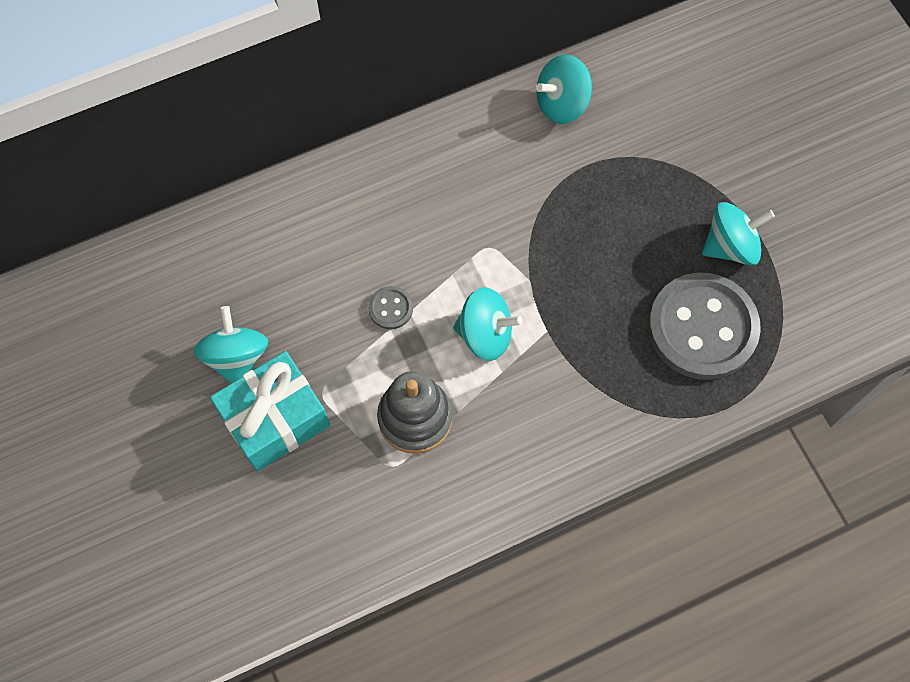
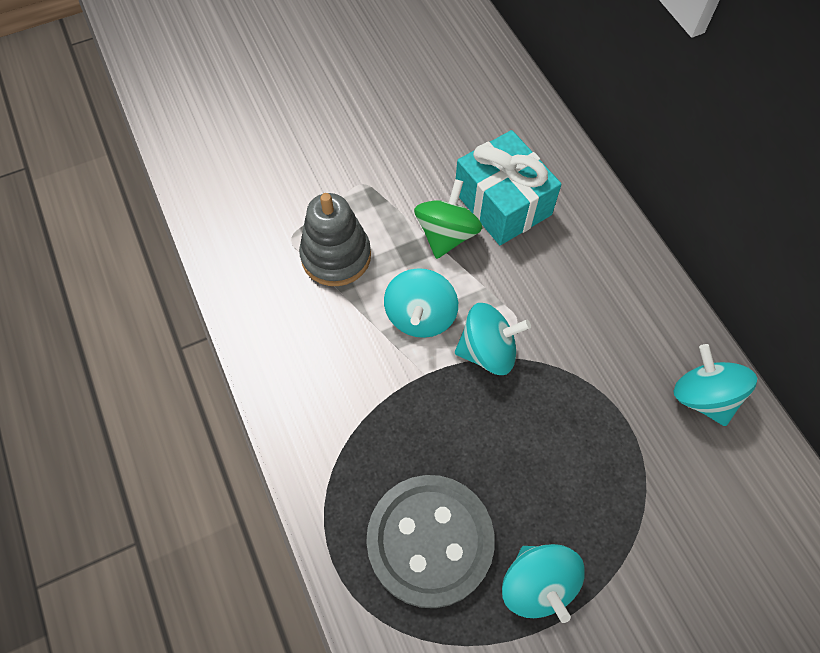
camera: 90 degrees right, 5 degrees down
turquoise spinning top [193,306,268,383] -> turquoise spinning top moved to [455,303,531,375]
turquoise gift [210,351,330,471] -> turquoise gift moved to [456,130,562,245]
grey button [368,286,413,329] -> green spinning top [414,179,482,259]

